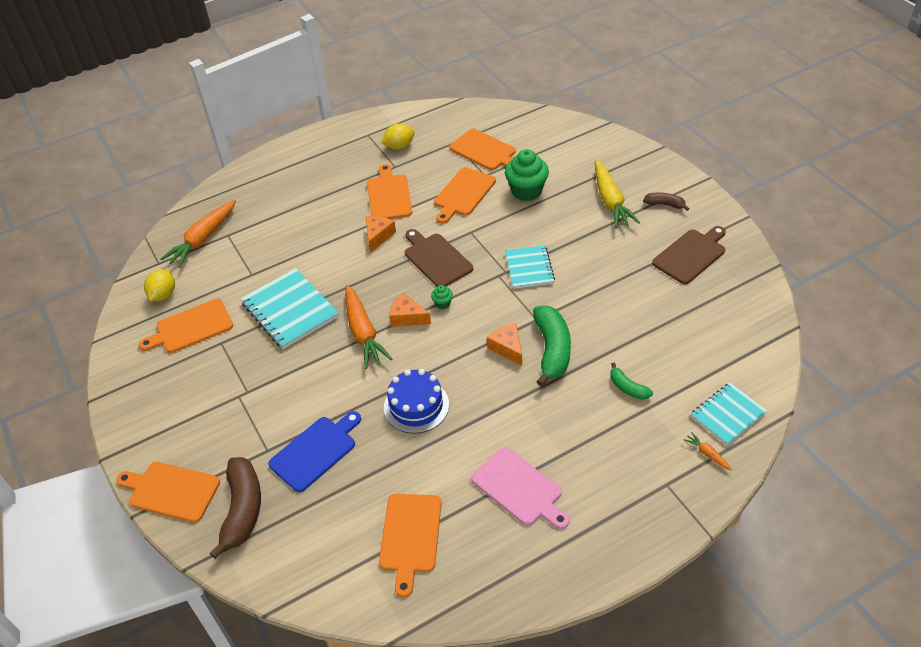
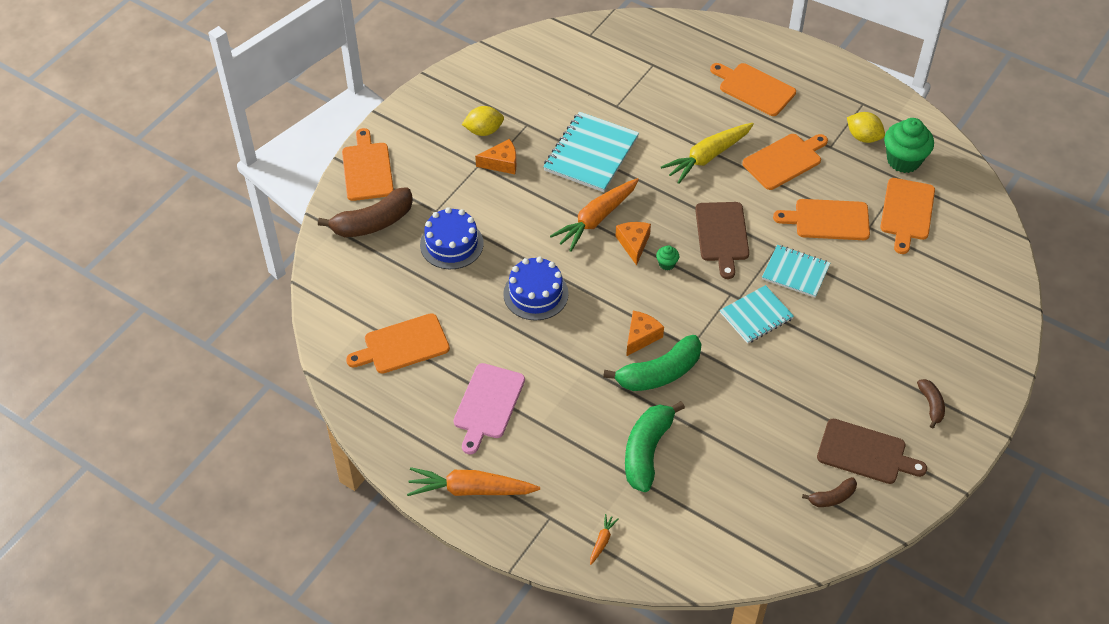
camera: 60 degrees right, 5 degrees up
orange cutting board [139,299,233,353] -> orange cutting board moved to [710,63,796,116]
yellow lemon [144,269,175,301] -> yellow lemon moved to [462,106,504,136]
orange carrot [160,200,236,268] -> orange carrot moved to [407,467,540,496]
blue cutting board [268,411,361,492] -> blue cake [420,207,484,269]
orange cheese [366,216,396,253] -> orange cheese moved to [475,139,516,174]
brown cutting board [405,229,473,287] -> brown cutting board turned 150 degrees clockwise [695,202,749,279]
green cupcake [505,149,549,201] -> green cupcake moved to [884,118,934,173]
yellow carrot [595,160,640,229] -> yellow carrot moved to [661,123,754,184]
green banana [610,363,653,400] -> green banana [625,401,685,492], size x1.91
turquoise notebook [691,383,767,446] -> turquoise notebook moved to [762,245,830,298]
none -> brown banana [802,477,857,507]

